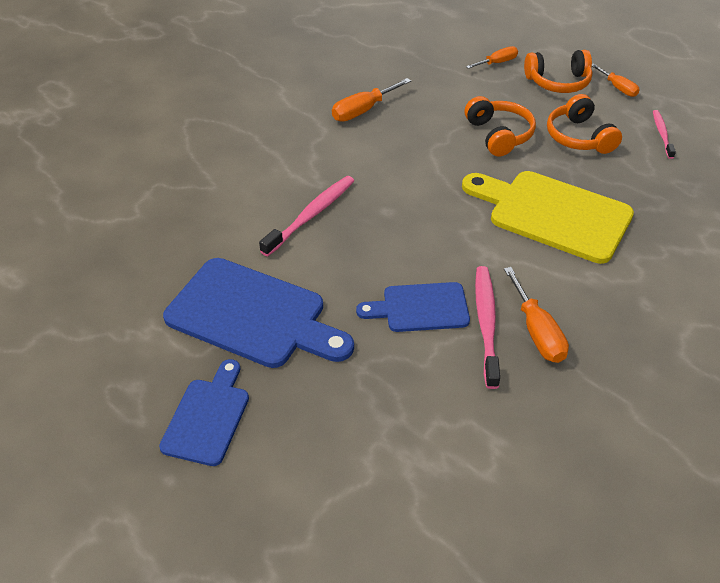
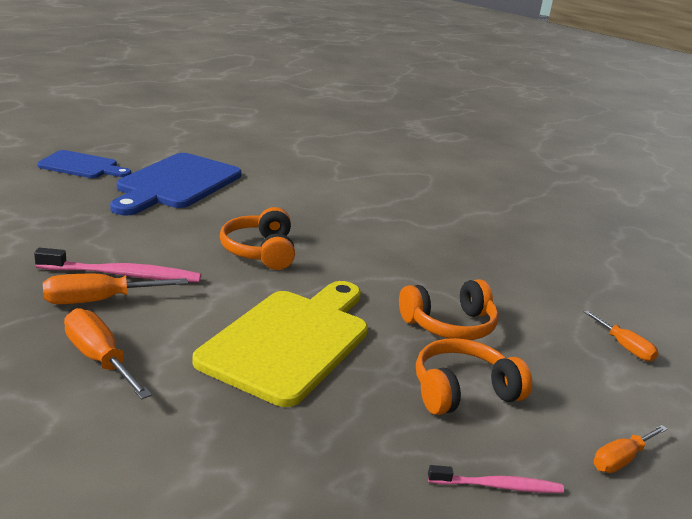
camera: 85 degrees right, 20 degrees down
pink toothbrush [259,176,354,256] -> none
orange screwdriver [332,78,411,122] -> orange screwdriver moved to [64,308,152,399]
blue cutting board [356,282,470,332] -> none
orange headphones [524,50,592,93] -> orange headphones moved to [220,207,295,270]

